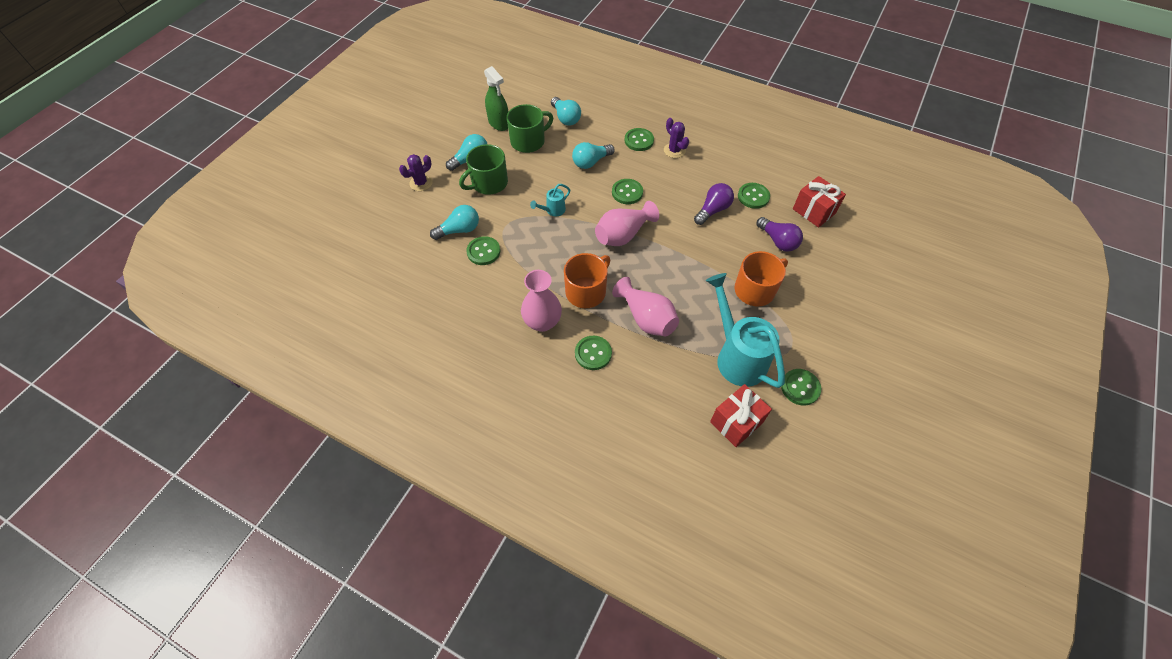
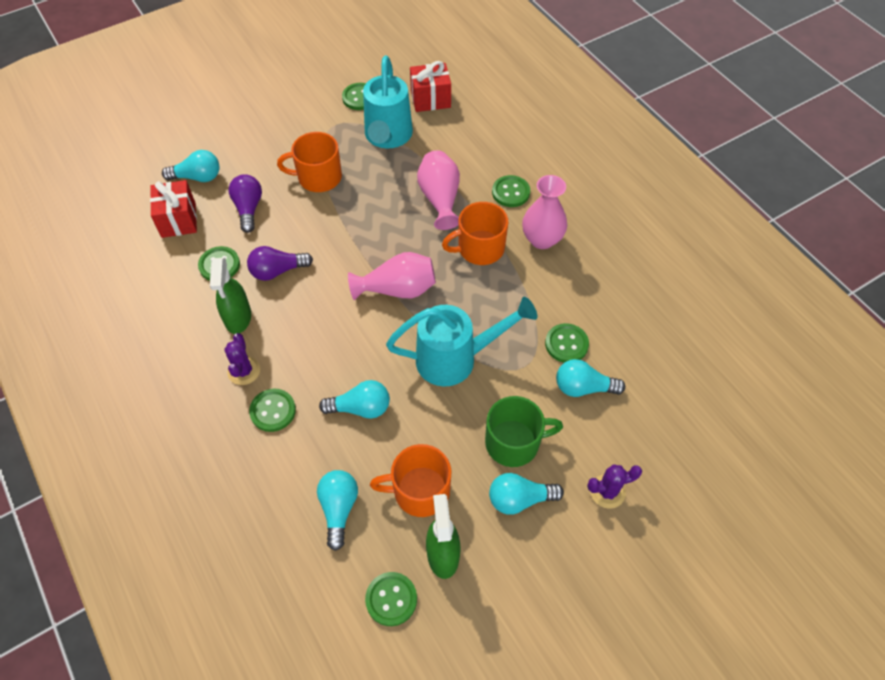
camera: 150 degrees left, 0 degrees up
green mug [507,104,553,153] -> orange mug [370,444,452,517]
turquoise watering can [530,184,570,216] -> turquoise watering can [386,297,537,387], size x2.22
green button [612,179,643,204] -> green button moved to [365,572,417,626]
none -> turquoise light bulb [162,150,220,182]
none -> green spray bottle [210,258,251,334]

